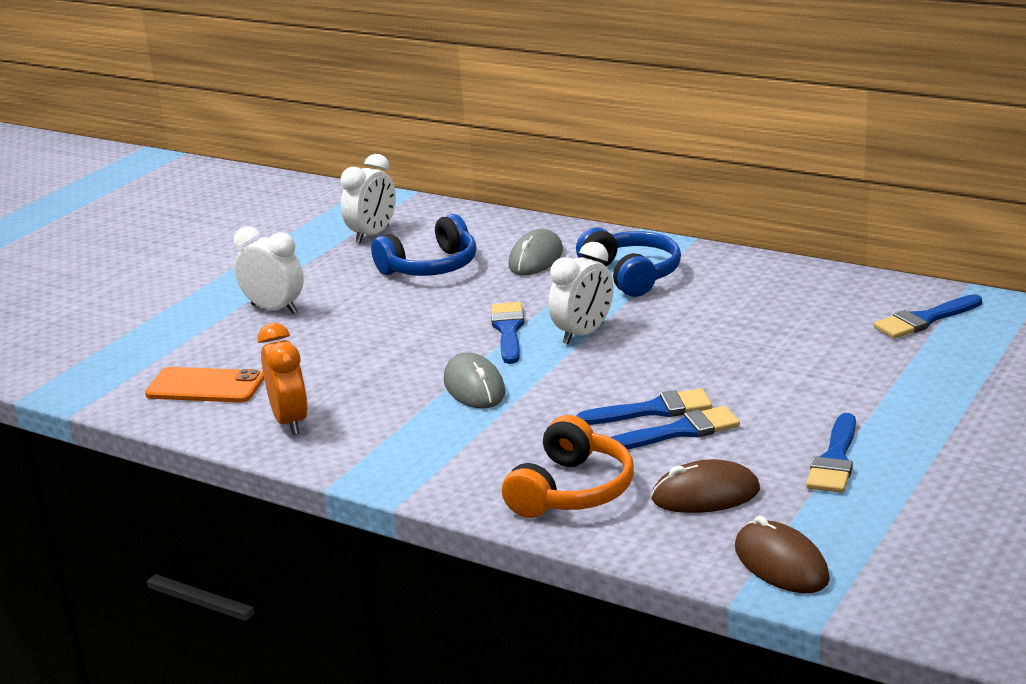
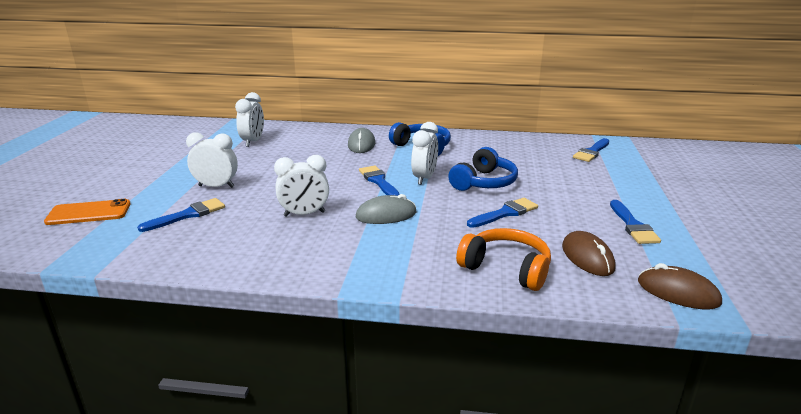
camera: 25 degrees left, 0 degrees up
orange phone [145,367,264,402] -> orange phone moved to [44,199,131,225]
orange clock [258,323,308,435] -> none
blue headphones [371,214,477,276] -> blue headphones moved to [448,147,518,191]
grey mouse [444,352,505,409] -> grey mouse turned 60 degrees counterclockwise [356,194,417,224]
orange headphones [502,415,634,518] -> orange headphones turned 60 degrees counterclockwise [456,228,551,291]
blue brush [610,406,740,449] -> blue brush moved to [137,198,225,232]
brown mouse [651,459,760,513] -> brown mouse turned 75 degrees counterclockwise [562,231,616,276]
none -> white clock [274,155,329,217]

